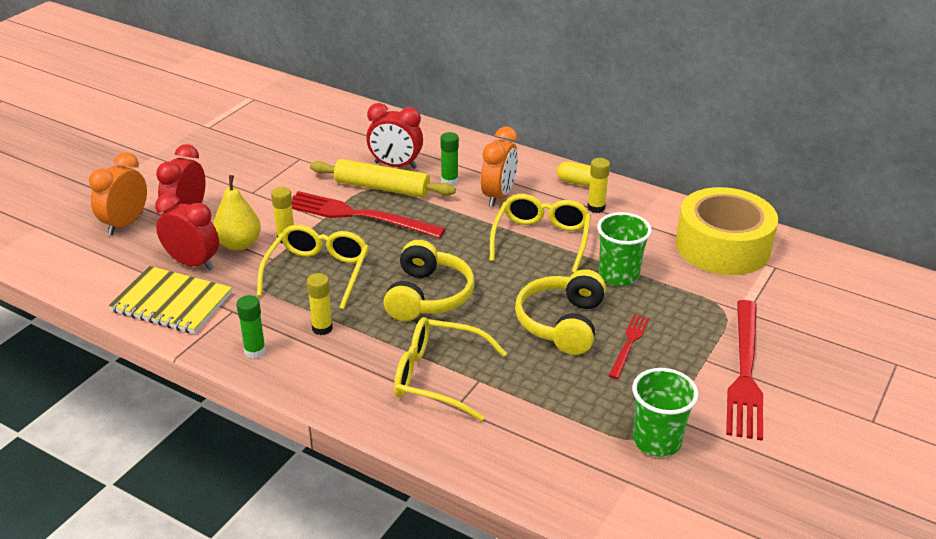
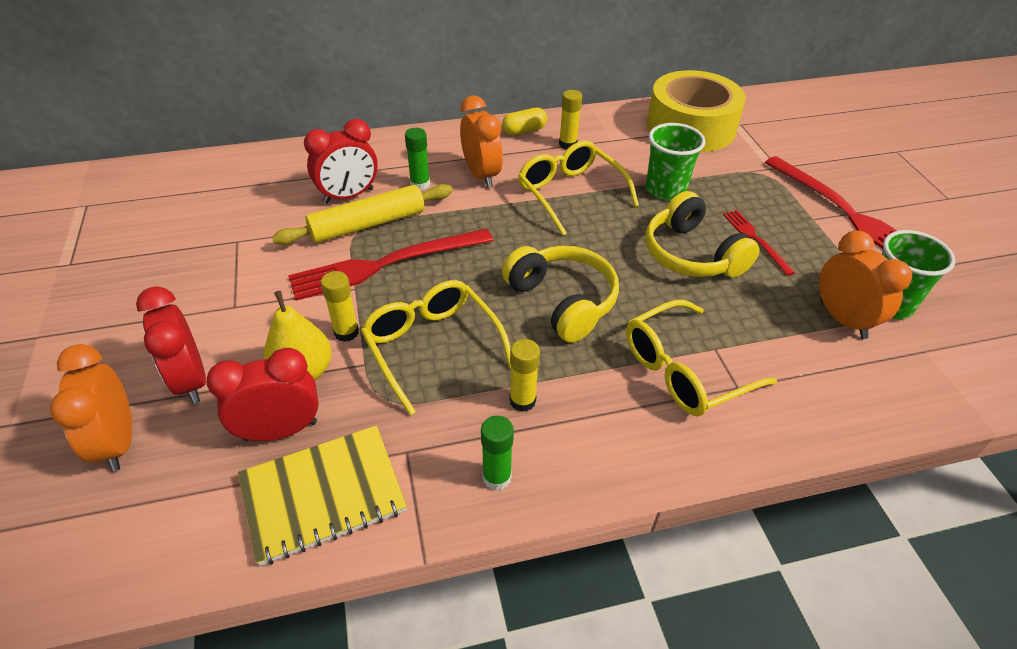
camera: 45 degrees left, 10 degrees up
none -> orange clock [819,230,912,339]

